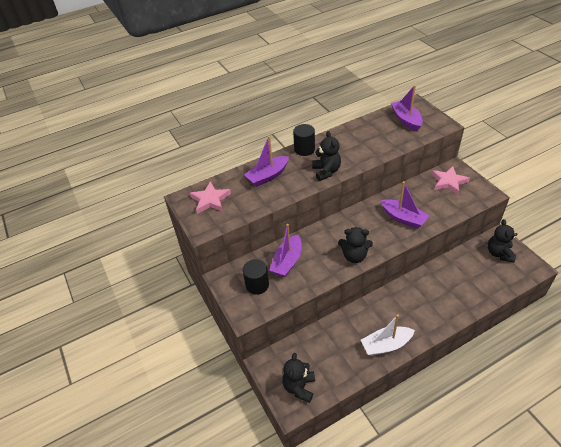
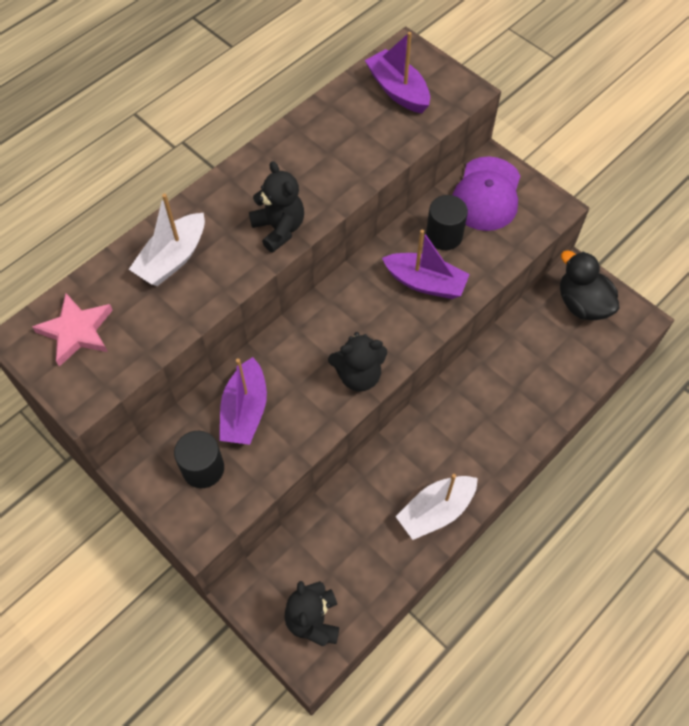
camera: 20 degrees left, 15 degrees up
purple boat [244,136,289,187] -> white boat [129,194,205,286]
black cylinder [293,124,315,156] -> black cylinder moved to [426,195,468,250]
pink star [431,166,470,195] -> purple cap [453,156,521,231]
black teddy bear [488,219,518,263] -> black duck [560,250,620,320]

